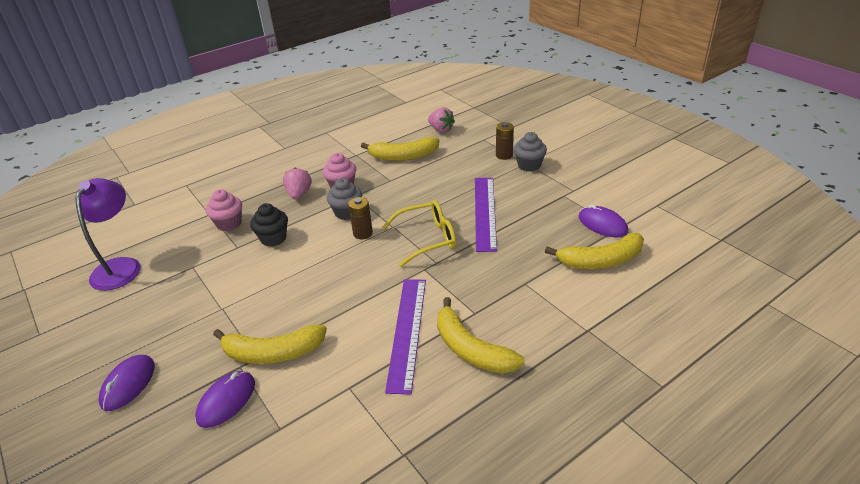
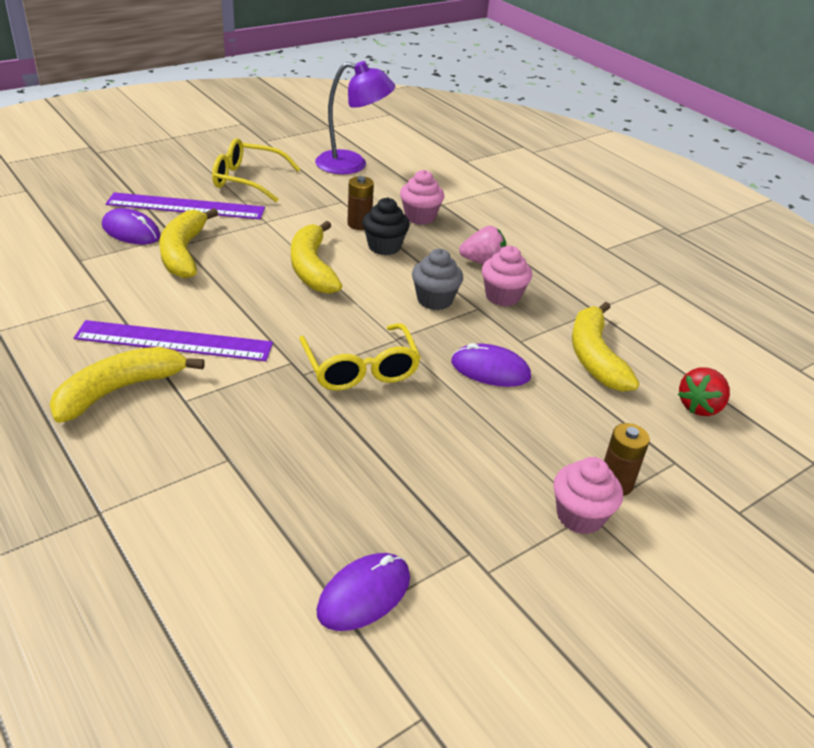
camera: 85 degrees right, 0 degrees up
purple mouse [99,355,155,411] -> purple mouse moved to [451,343,531,387]
brown battery [348,197,373,239] -> brown battery moved to [347,176,374,230]
pink strawberry [428,107,455,133] -> red strawberry [678,367,730,416]
purple ruler [475,178,497,252] -> purple ruler moved to [106,192,265,219]
grey cupcake [514,132,547,172] -> pink cupcake [553,457,623,534]
yellow banana [545,233,644,269] -> yellow banana moved to [291,221,342,294]
none -> yellow glasses [212,138,300,202]

